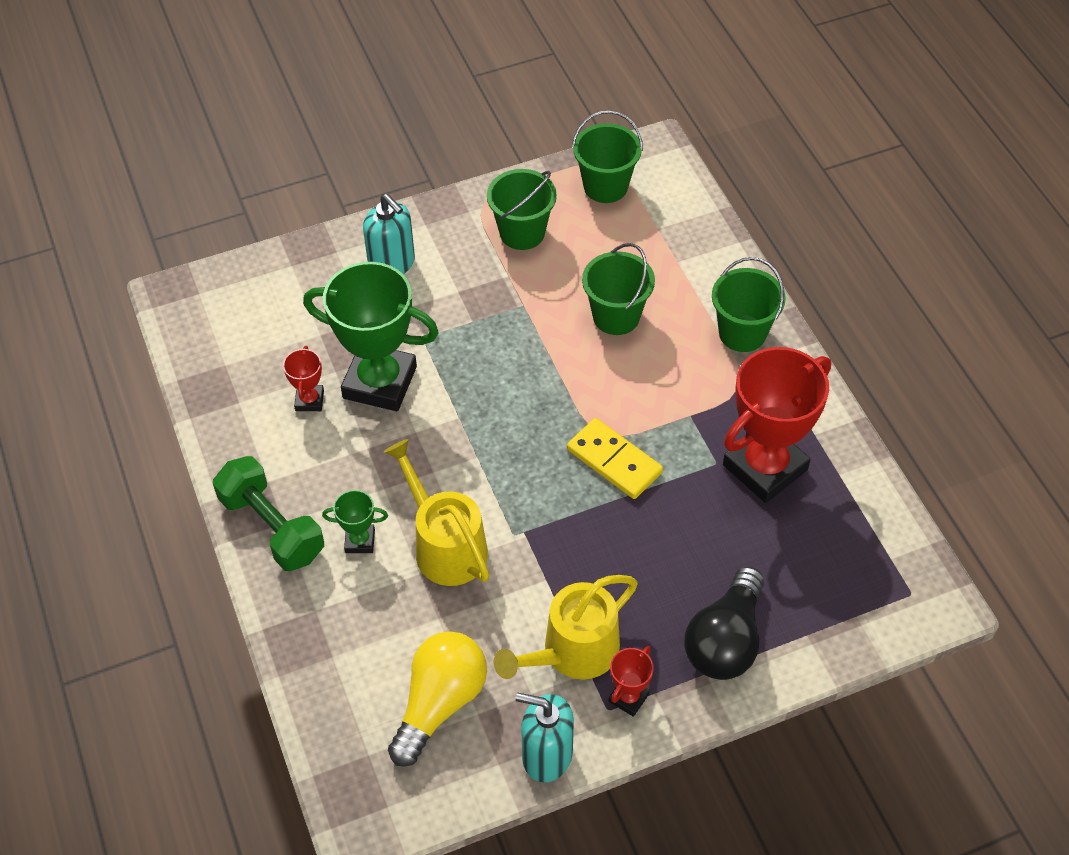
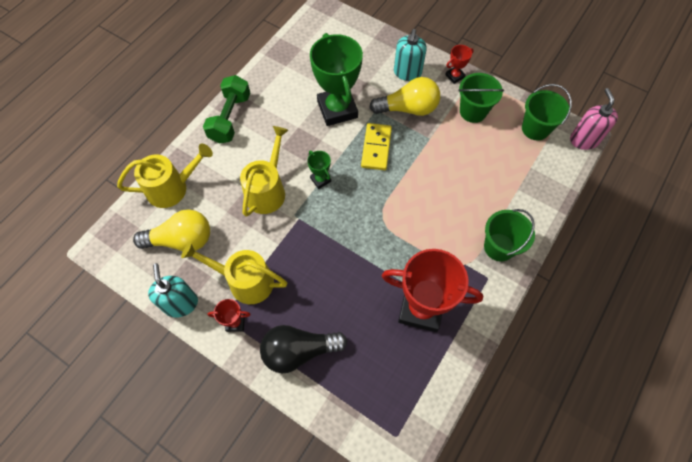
camera: 55 degrees right, 10 degrees up
red trophy [283,346,324,411] -> red trophy moved to [445,45,474,84]
green trophy [322,490,388,553] -> green trophy moved to [307,151,331,189]
yellow domino [567,418,663,499] -> yellow domino moved to [361,123,392,170]
green bucket [582,243,655,335] -> none
none -> yellow watering can [117,144,213,208]
none -> yellow light bulb [369,77,440,116]
none -> pink soap dispenser [570,88,618,150]

